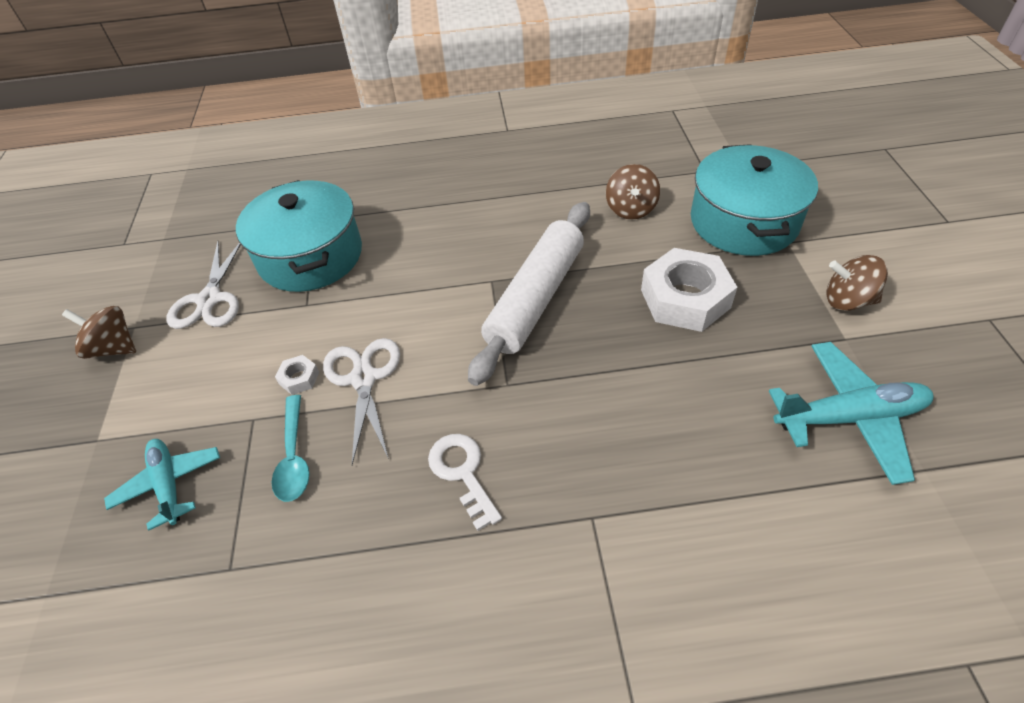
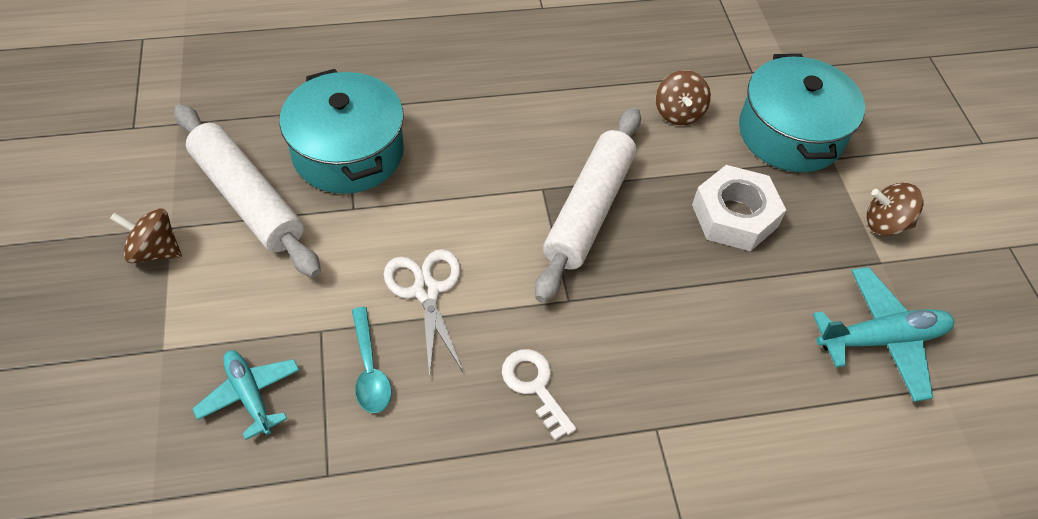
camera: 10 degrees left, 5 degrees up
white scissors [166,241,241,329] -> white rolling pin [174,104,321,278]
white nut [275,355,319,395] -> none

